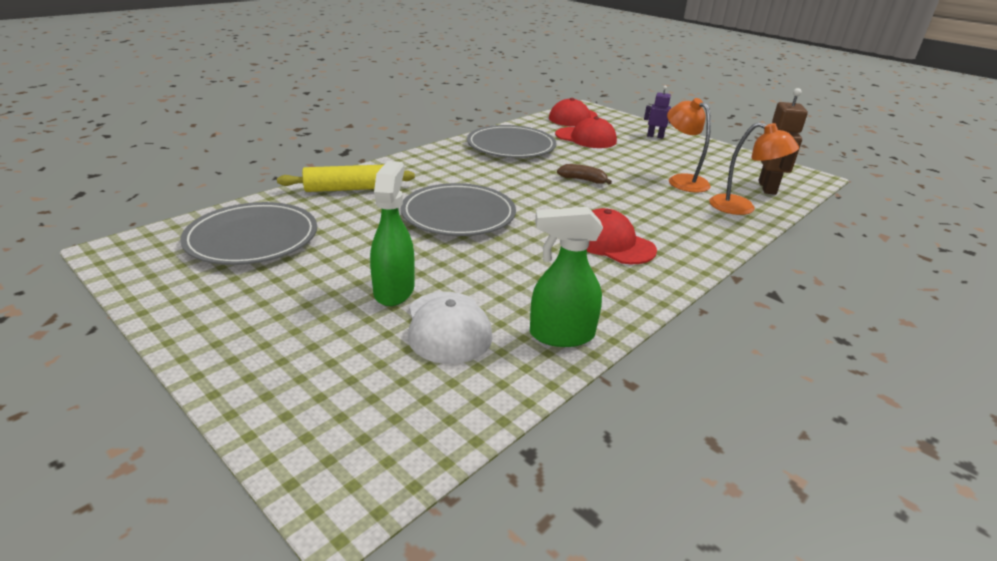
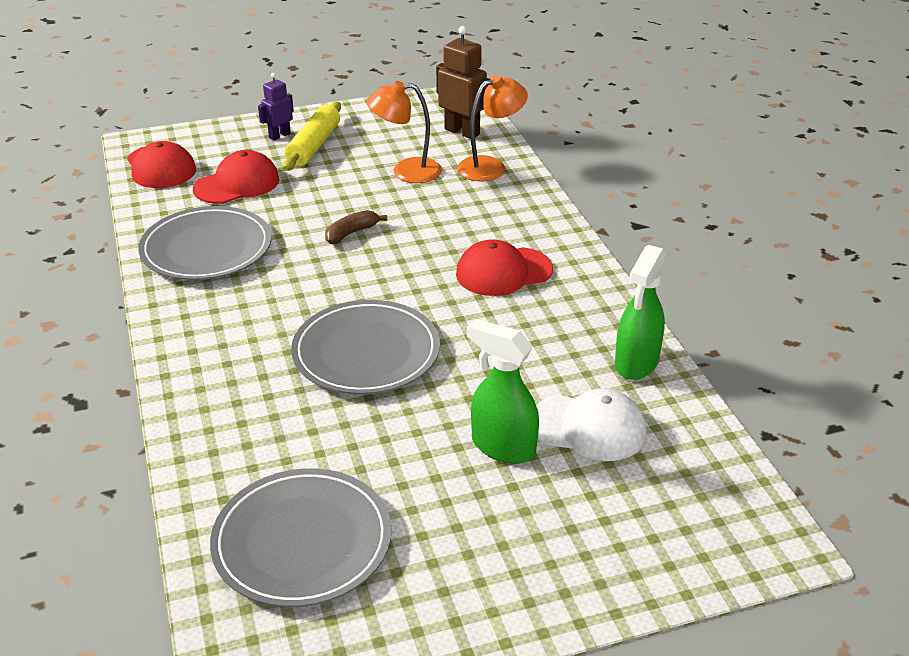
camera: 60 degrees left, 5 degrees up
yellow rolling pin [277,165,415,192] -> yellow rolling pin moved to [283,102,341,171]

